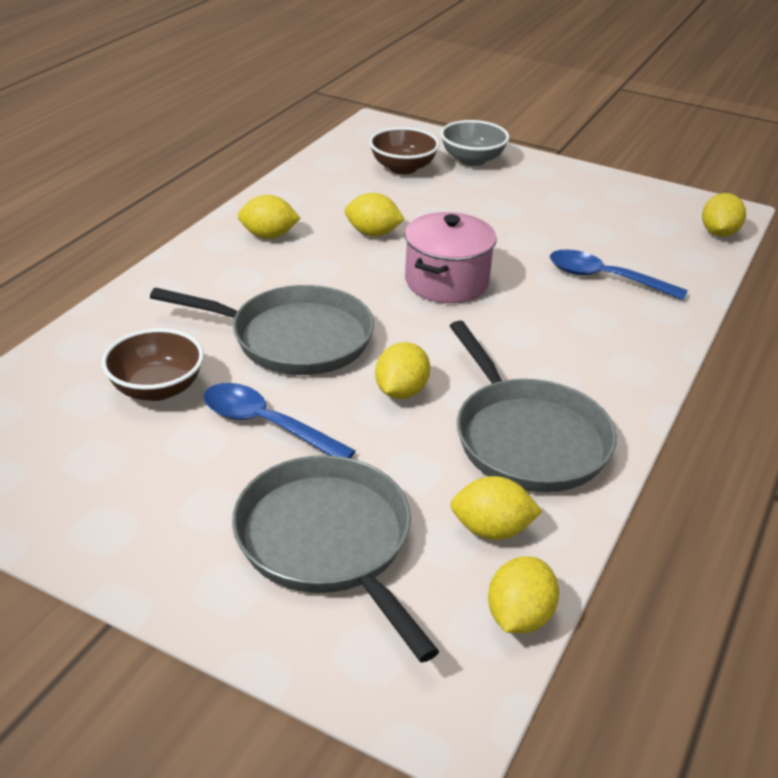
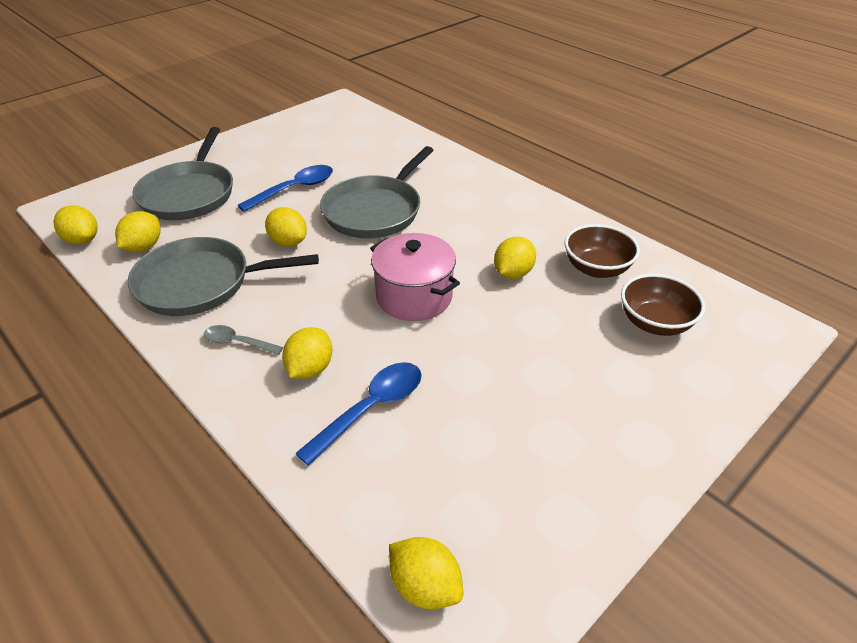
camera: 110 degrees right, 5 degrees up
brown bowl [101,328,204,401] -> brown bowl moved to [564,224,640,278]
grey pan [232,455,439,662] -> grey pan turned 105 degrees clockwise [132,127,233,220]
yellow lemon [238,195,300,239] -> yellow lemon moved to [282,327,332,379]
grey bowl [440,120,509,166] -> none
none -> grey spoon [204,325,283,355]

